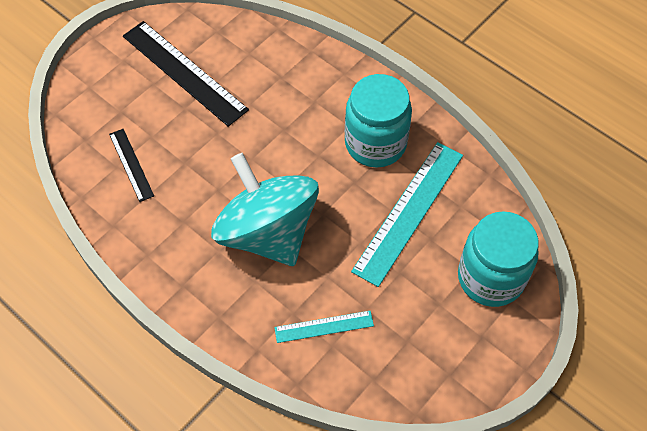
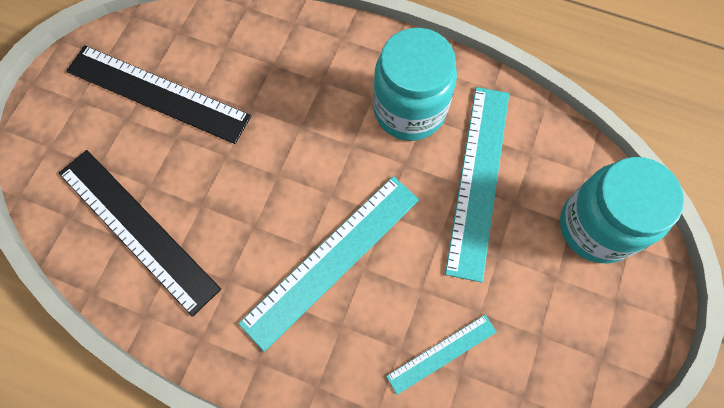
camera: 20 degrees left, 10 degrees up
black ruler [109,129,154,202] -> black ruler [58,150,221,317], size x1.92
turquoise spinning top [211,153,319,266] -> turquoise ruler [238,176,419,352]

